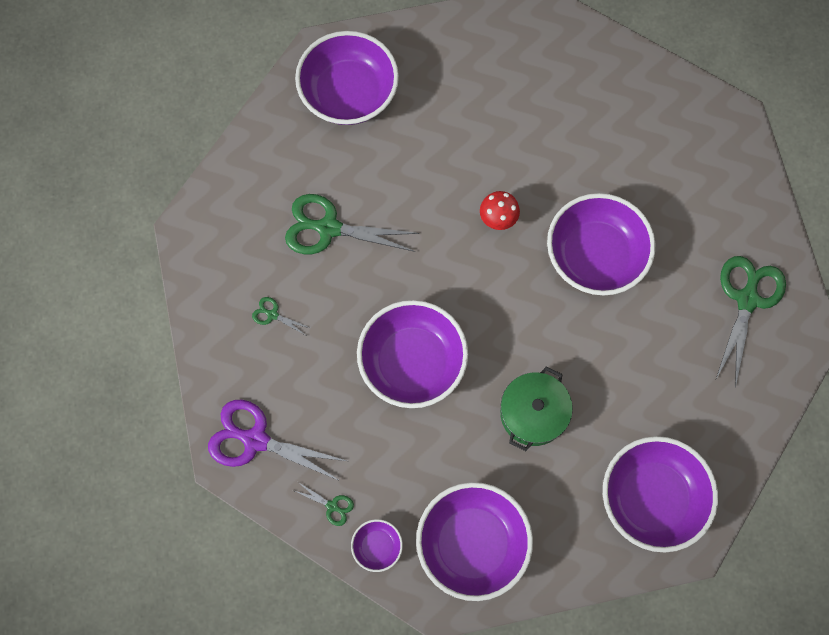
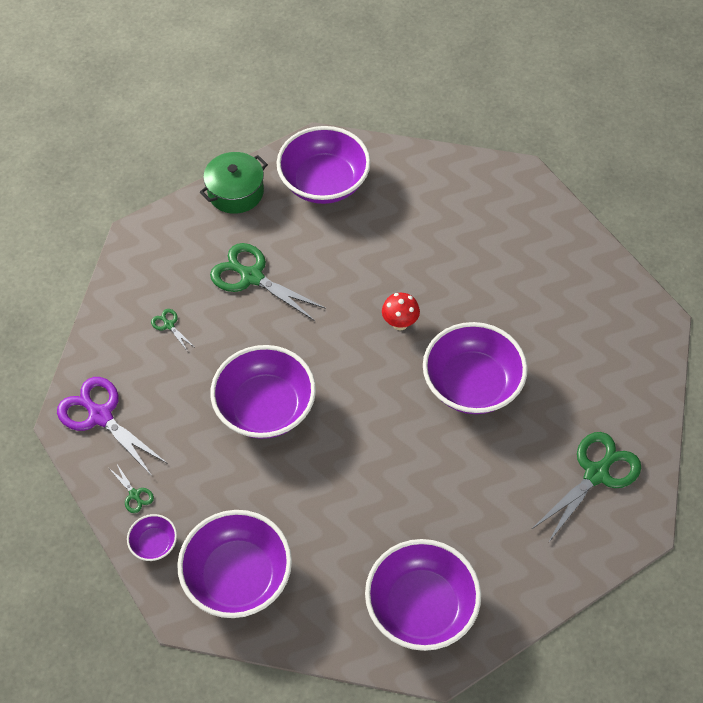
camera: 25 degrees right, 15 degrees down
green pot [500,367,573,451] -> green pot moved to [200,152,268,214]

